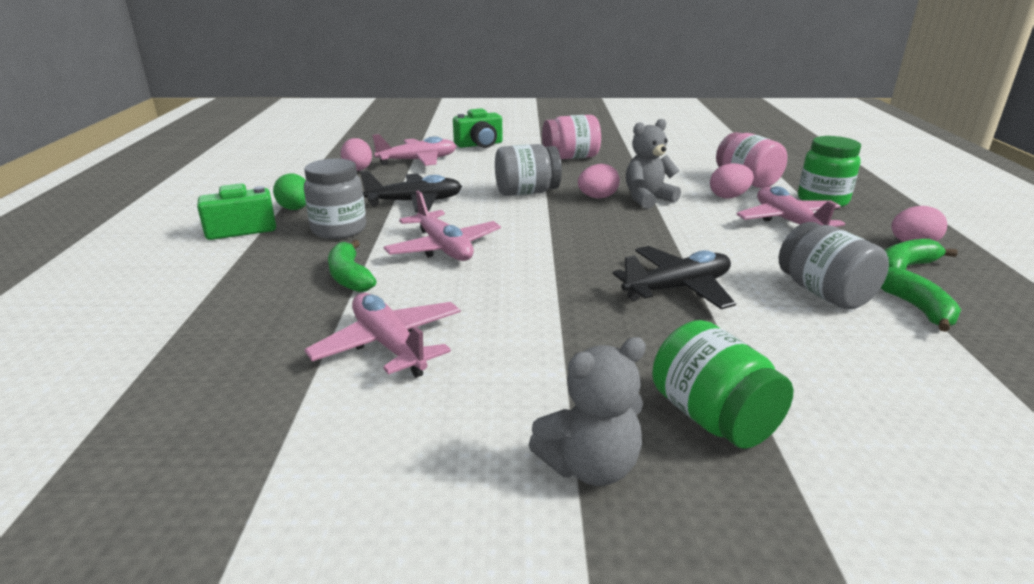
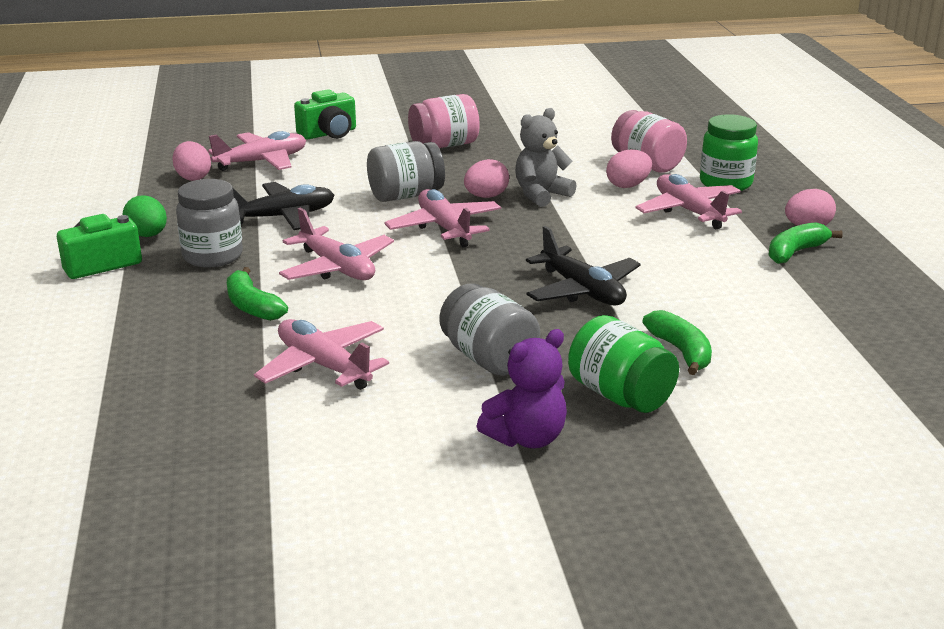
camera: 10 degrees left, 0 degrees up
grey teddy bear [529,337,646,486] -> purple teddy bear [477,329,567,448]
black plane [613,246,736,309] -> black plane turned 90 degrees clockwise [526,226,641,306]
grey jar [779,222,889,309] -> grey jar moved to [439,283,540,376]
green banana [881,267,961,332] -> green banana moved to [642,310,712,375]
none -> pink plane [385,189,501,247]

